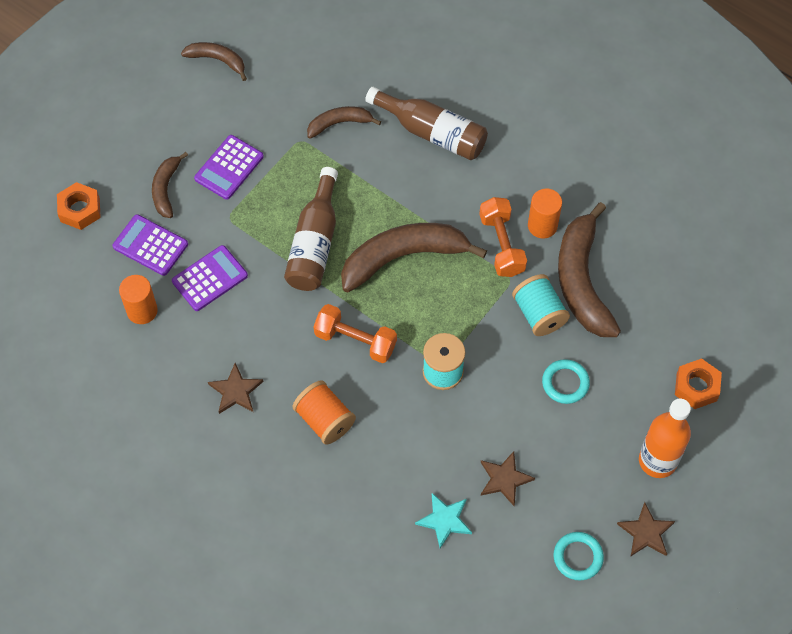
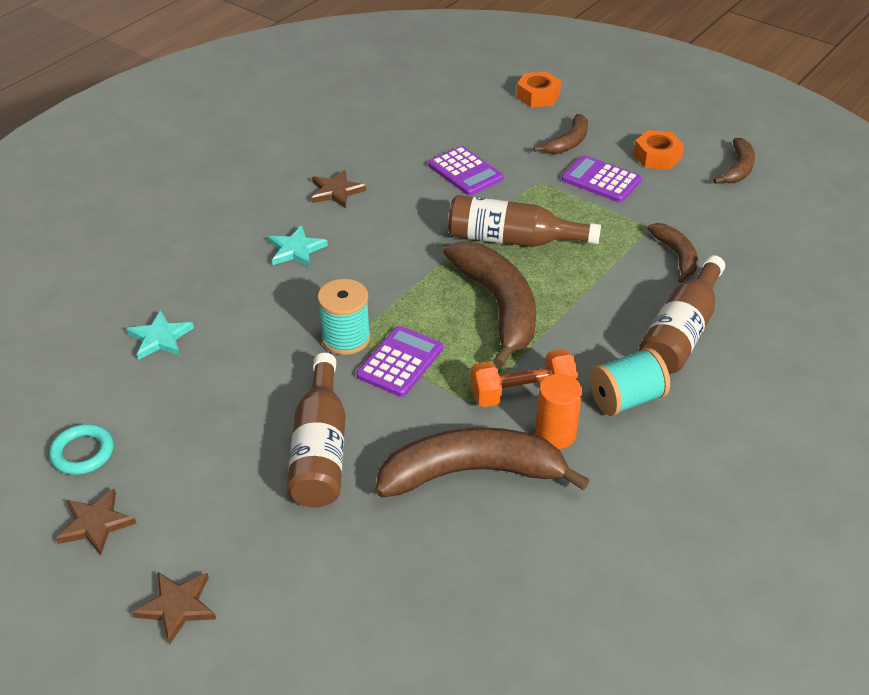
camera: 90 degrees right, 20 degrees down
purple calculator [113,214,188,276] -> purple calculator moved to [356,326,443,397]
orange cylinder [119,275,158,324] -> none
brown banana [152,152,188,218] -> brown banana turned 120 degrees clockwise [534,114,588,154]
orange spool [292,380,356,445] -> turquoise star [268,225,328,267]
orange dumbbell [313,304,397,363] -> none
brown star [481,451,535,506] -> brown star moved to [132,572,216,645]
turquoise spool [512,274,570,336] -> turquoise spool moved to [589,348,670,416]
turquoise ring [542,359,590,404] -> brown bottle [287,353,345,508]
orange bottle [639,399,691,478] -> none
orange nut [675,358,722,409] -> orange nut moved to [633,130,684,170]

